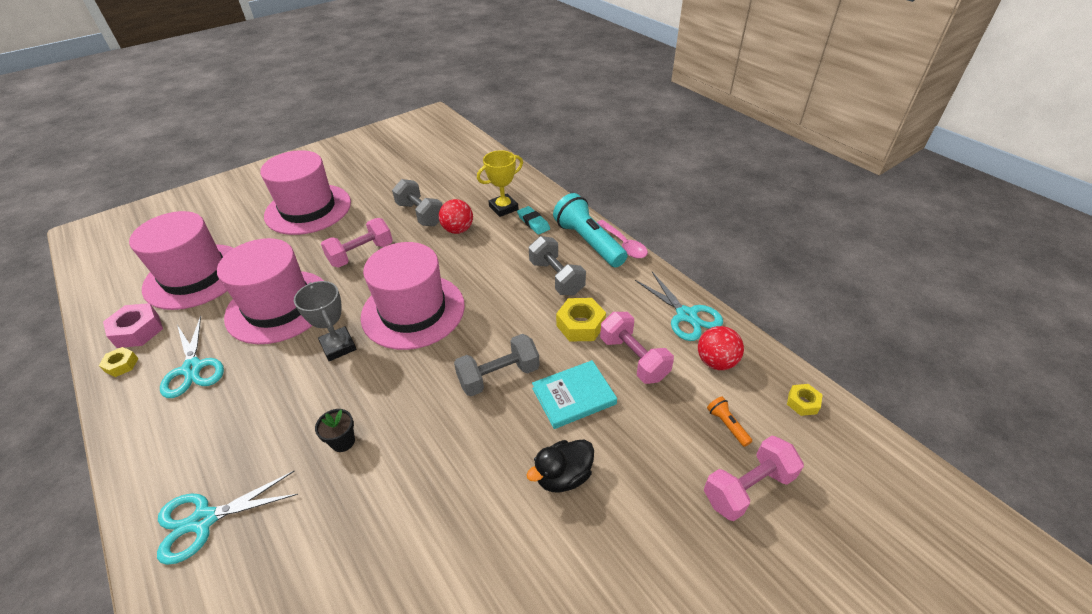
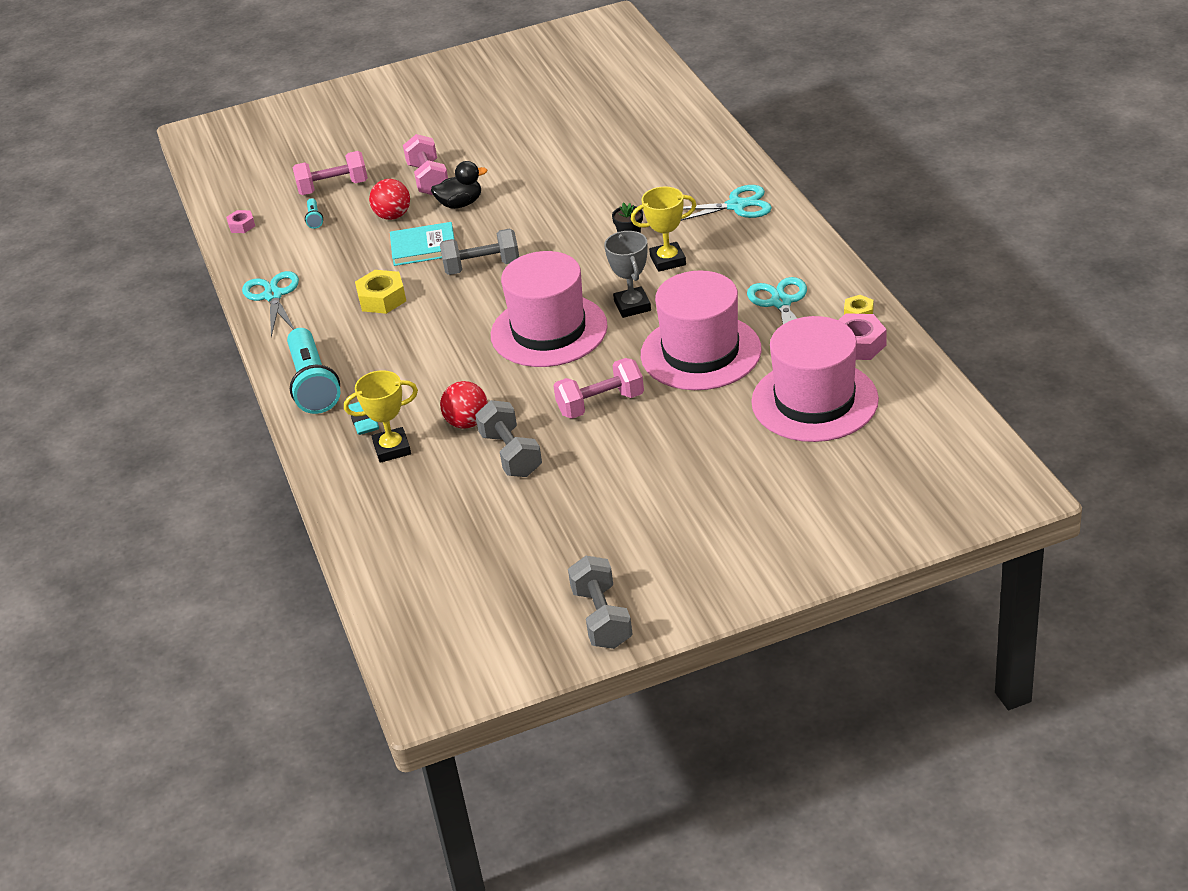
camera: 160 degrees left, 5 degrees down
pink hat [260,150,351,235] -> none
grey dumbbell [529,236,586,296] -> grey dumbbell moved to [568,556,633,649]
pink spoon [597,220,648,258] -> none
pink dumbbell [600,312,674,384] -> pink dumbbell moved to [403,134,448,195]
red ball [698,326,744,370] -> red ball moved to [369,179,410,220]
orange flashlight [707,397,752,447] -> turquoise flashlight [305,198,323,229]
yellow nut [787,384,823,416] -> pink nut [226,210,255,233]
none -> yellow trophy [631,187,696,272]

